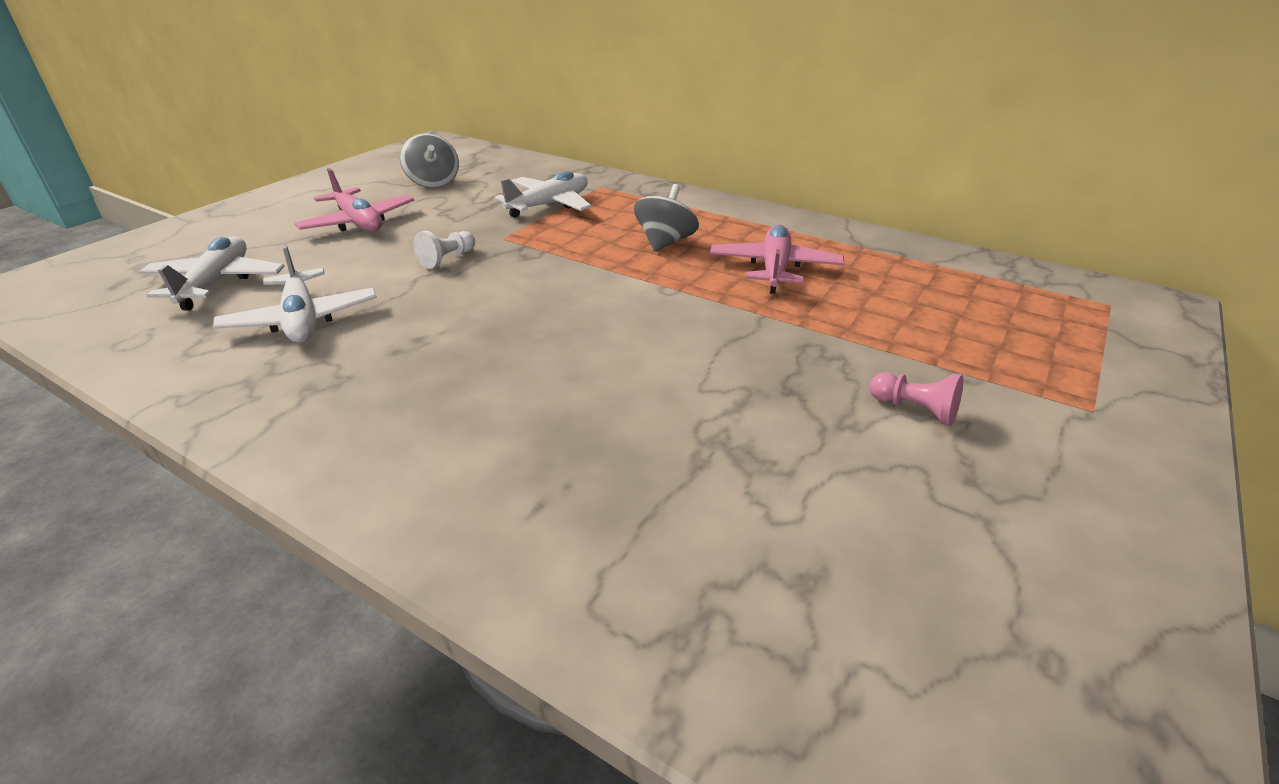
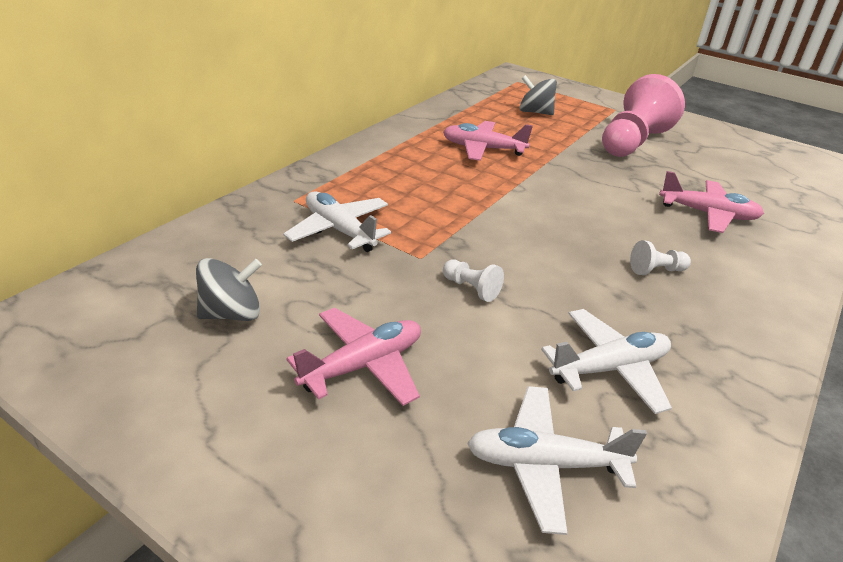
camera: 90 degrees left, 0 degrees up
grey spinning top [634,184,699,252] -> grey spinning top moved to [520,75,557,115]
pink pawn [870,372,963,426] -> pink pawn [602,74,685,157], size x2.44
none -> white pawn [630,240,691,275]
none -> pink plane [659,171,764,233]

